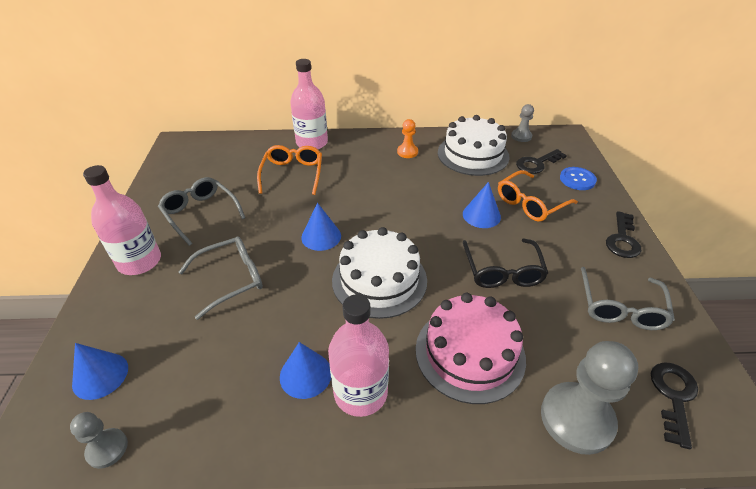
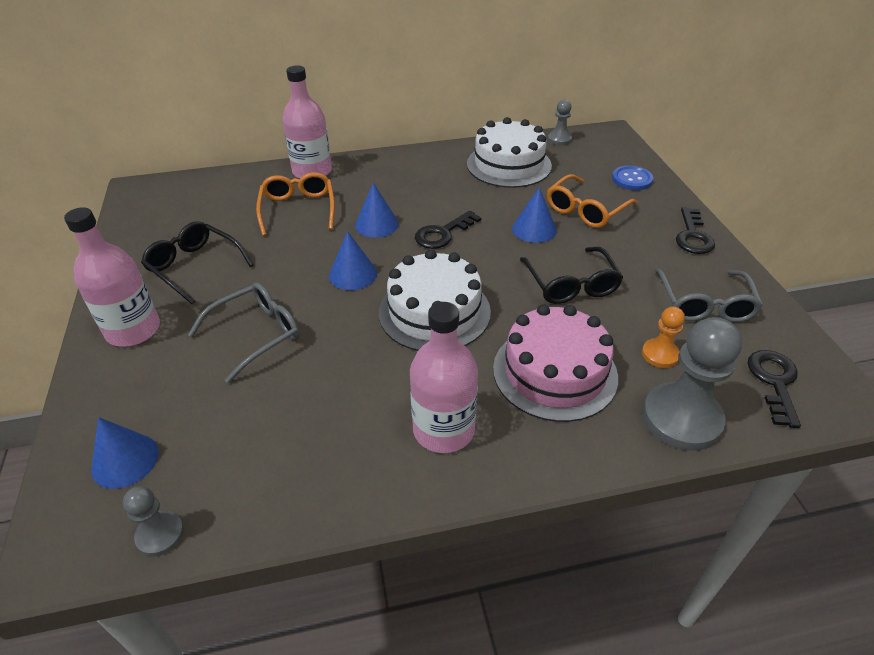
camera: 10 degrees left, 0 degrees up
grey glasses [158,177,245,246] -> black glasses [141,221,254,304]
blue cone [280,342,331,399] -> blue cone moved to [355,183,399,238]
orange pawn [397,119,418,158] -> orange pawn moved to [642,307,685,368]
black key [516,149,567,174] -> black key moved to [415,210,481,249]

